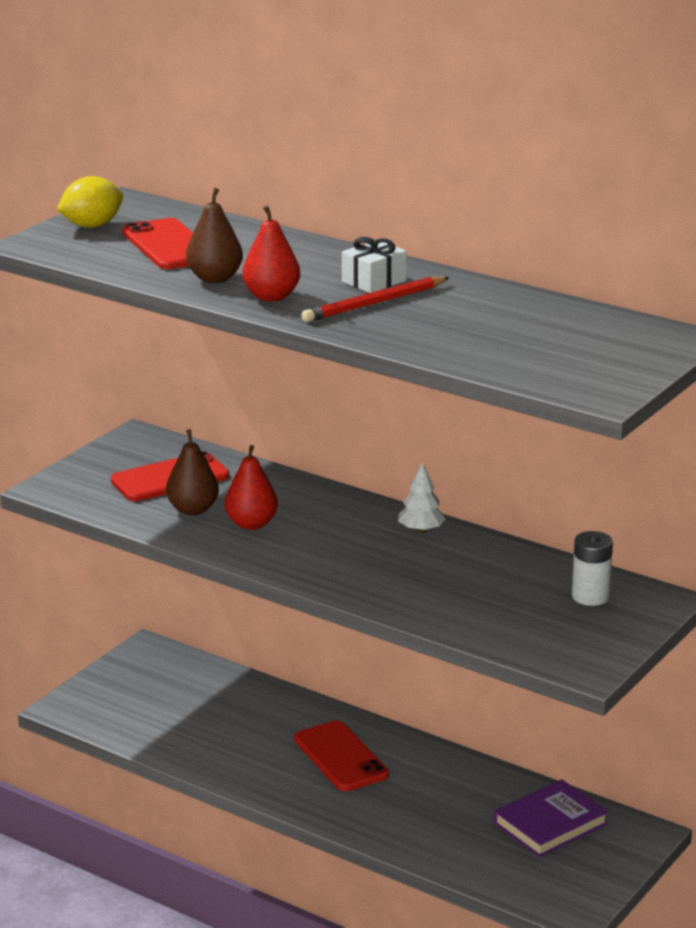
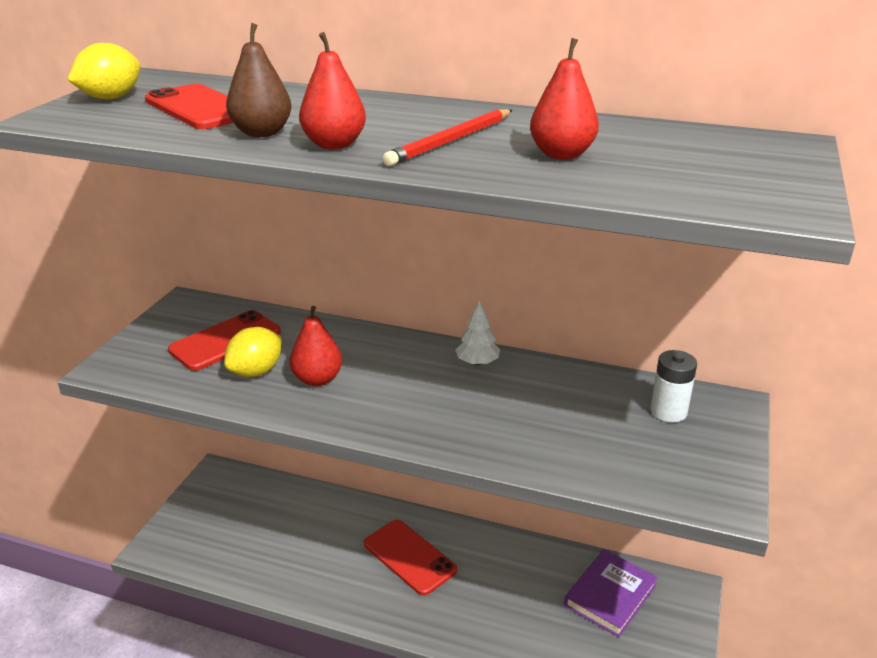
camera: 15 degrees left, 5 degrees up
brown pear [166,429,219,515] -> yellow lemon [224,327,282,377]
white gift [342,237,407,293] -> none
none -> red pear [530,38,599,160]

